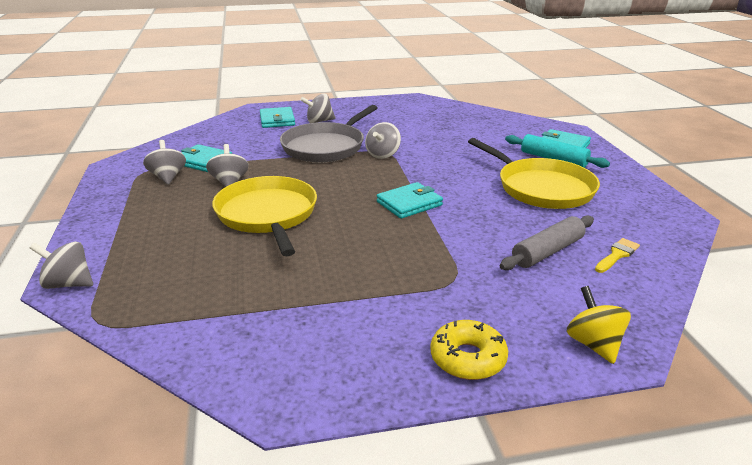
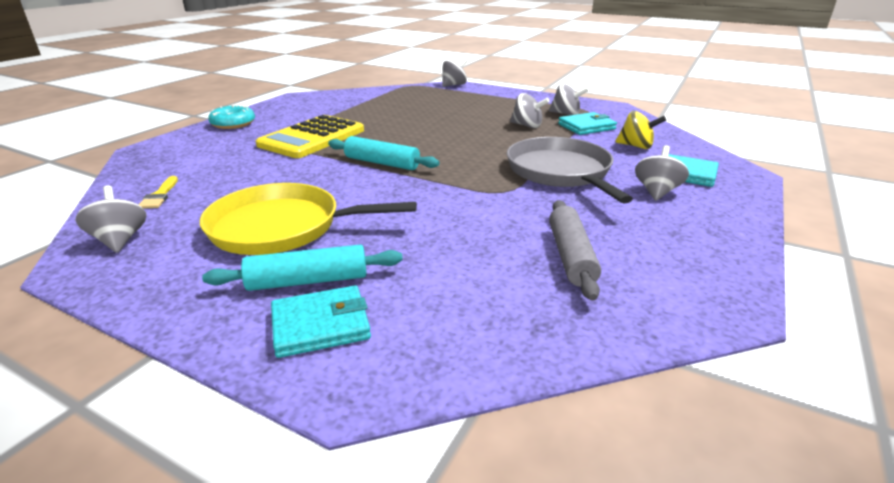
camera: 130 degrees right, 0 degrees up
yellow pan [212,176,317,256] -> none
grey spinning top [365,122,401,159] -> grey spinning top moved to [75,185,147,253]
turquoise wallet [377,182,443,219] -> turquoise rolling pin [328,136,439,170]
yellow donut [430,320,508,380] -> turquoise donut [208,104,255,129]
grey rolling pin [500,215,594,270] -> grey rolling pin moved to [549,200,601,301]
yellow spinning top [566,286,631,364] -> yellow spinning top moved to [615,111,666,149]
none -> yellow calculator [256,115,364,158]

